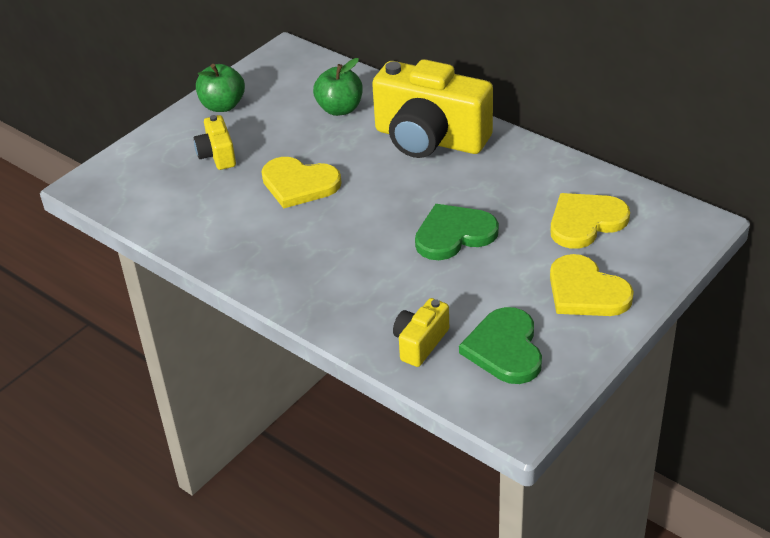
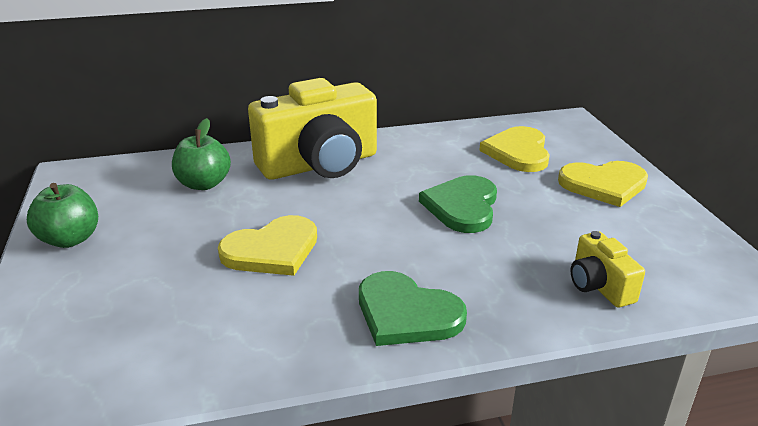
camera: 55 degrees left, 10 degrees down
yellow camera [194,115,236,170] -> none
green heart [459,307,542,384] -> green heart moved to [359,271,467,346]

